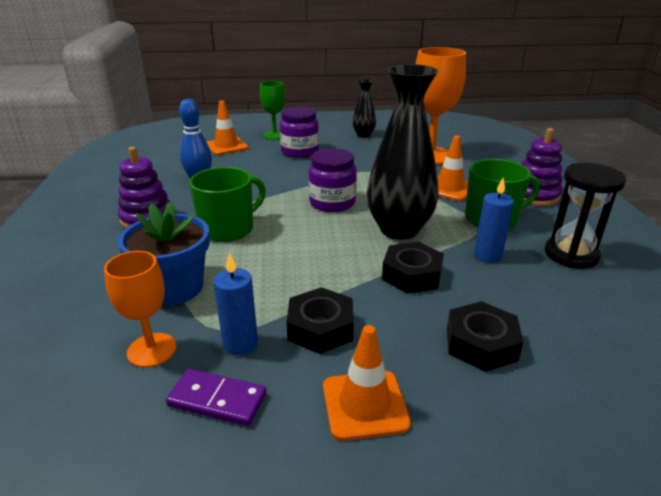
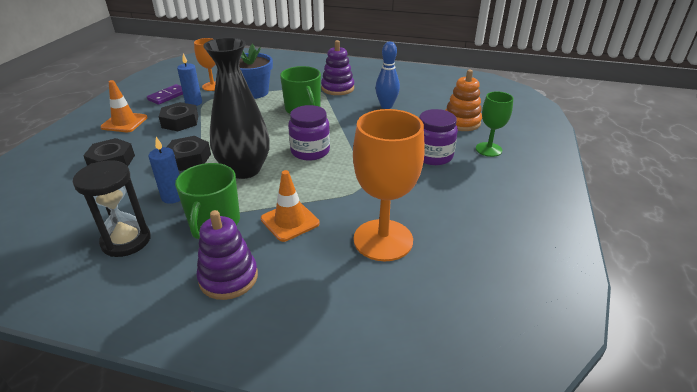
camera: 110 degrees right, 5 degrees up
orange traffic cone [207,100,249,155] -> orange stacking toy [445,70,482,131]
black vase [352,79,376,137] -> none

